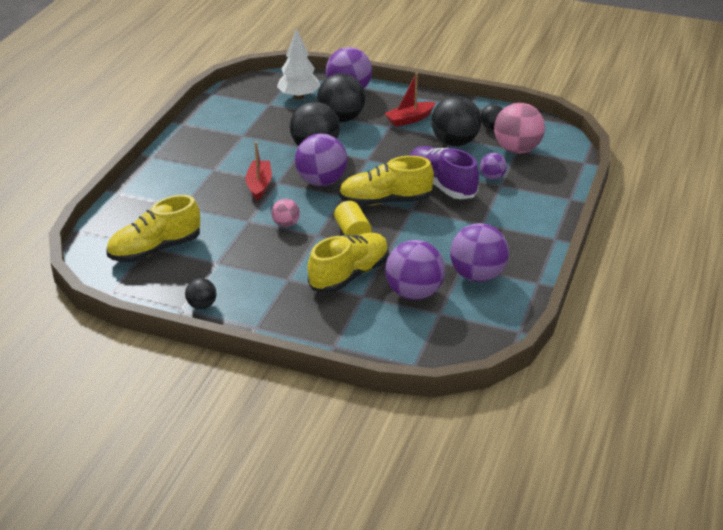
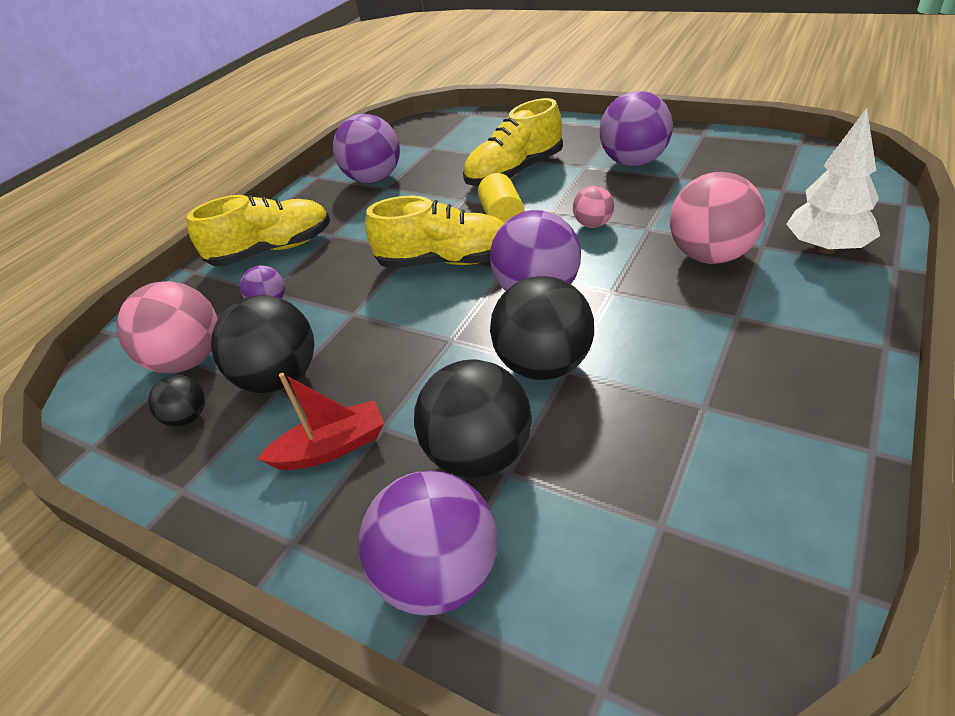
camera: 165 degrees left, 5 degrees up
yellow shoe [106,195,200,262] -> yellow shoe moved to [187,195,330,266]
black ball [185,278,217,309] -> none
red boat [245,142,272,201] -> none
white tree [277,28,320,100] -> white tree moved to [786,108,880,254]
purple ball [385,240,445,300] -> purple ball moved to [600,91,673,167]
purple shoe [410,146,479,199] -> none
none -> pink ball [670,172,765,264]

